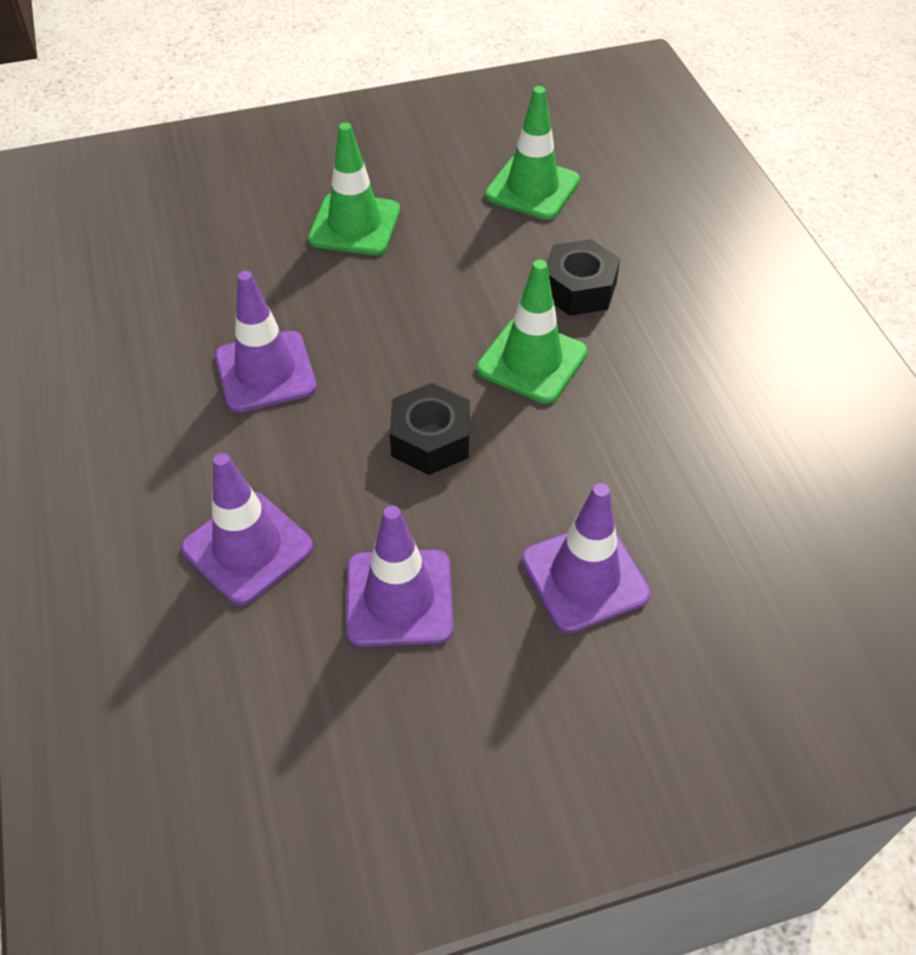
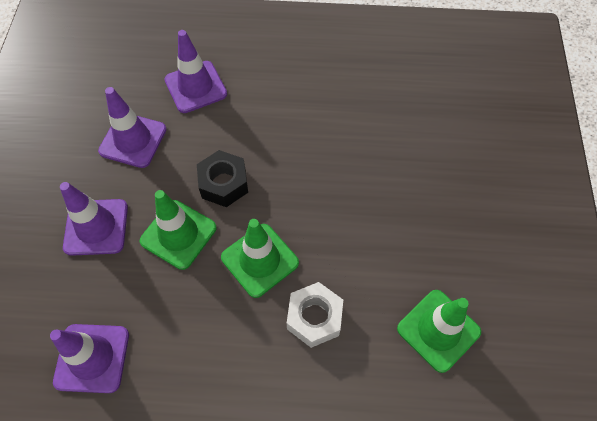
camera: 110 degrees right, 10 degrees up
purple traffic cone [215,271,317,412] -> purple traffic cone moved to [50,324,129,393]
green traffic cone [308,123,400,255] -> green traffic cone moved to [140,190,216,270]
black nut [546,239,620,316] -> white nut [287,282,343,348]

